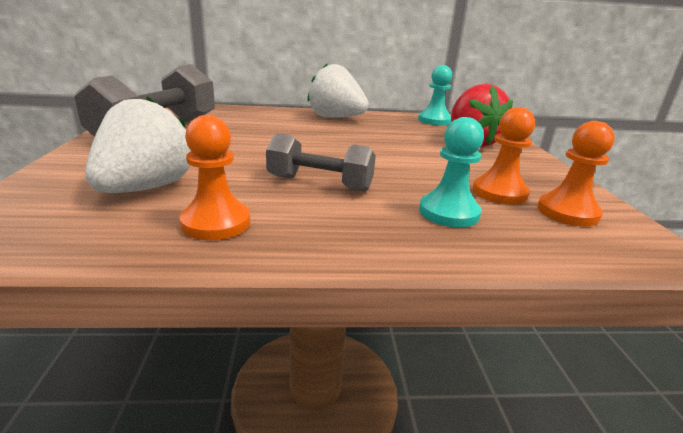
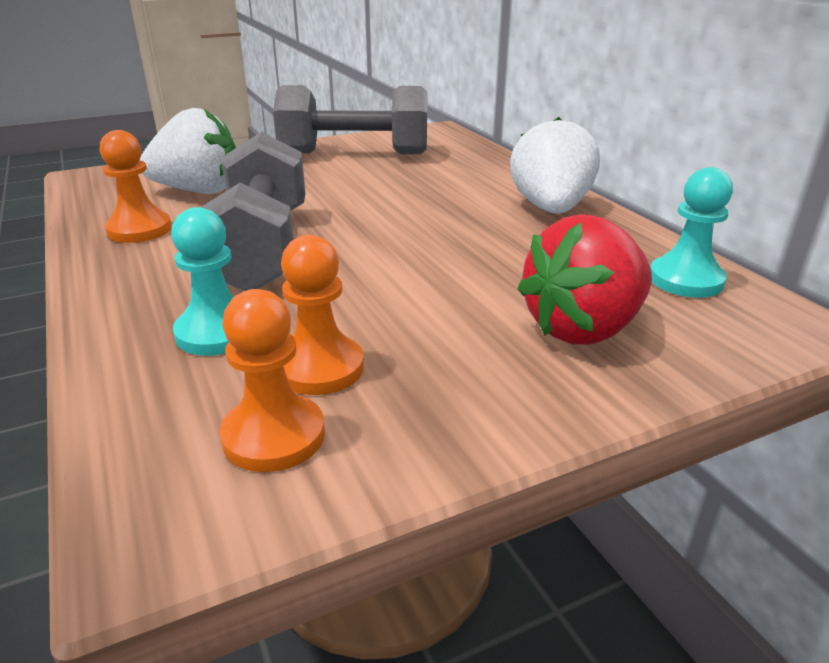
camera: 70 degrees right, 5 degrees up
grey dumbbell [266,133,376,192] -> grey dumbbell [201,132,306,291], size x1.65

